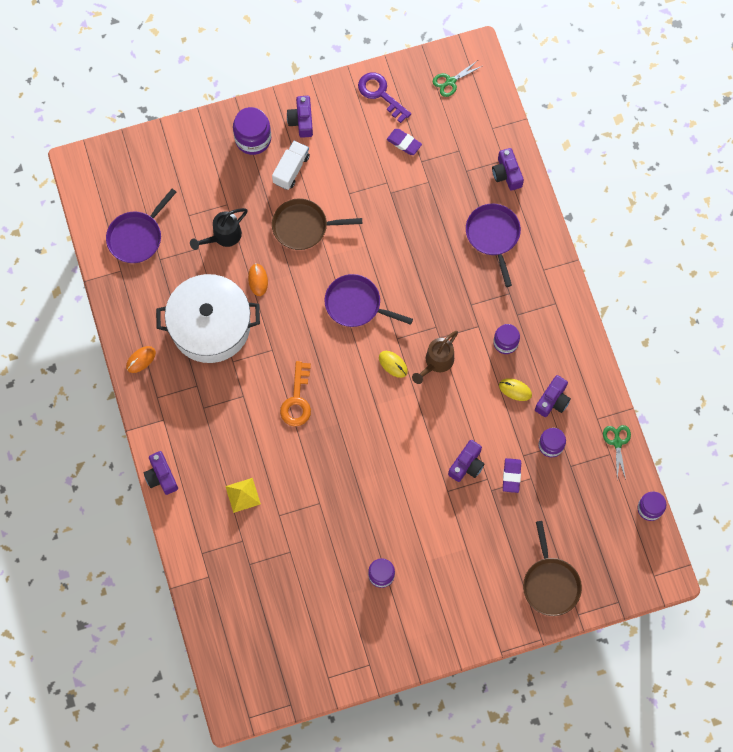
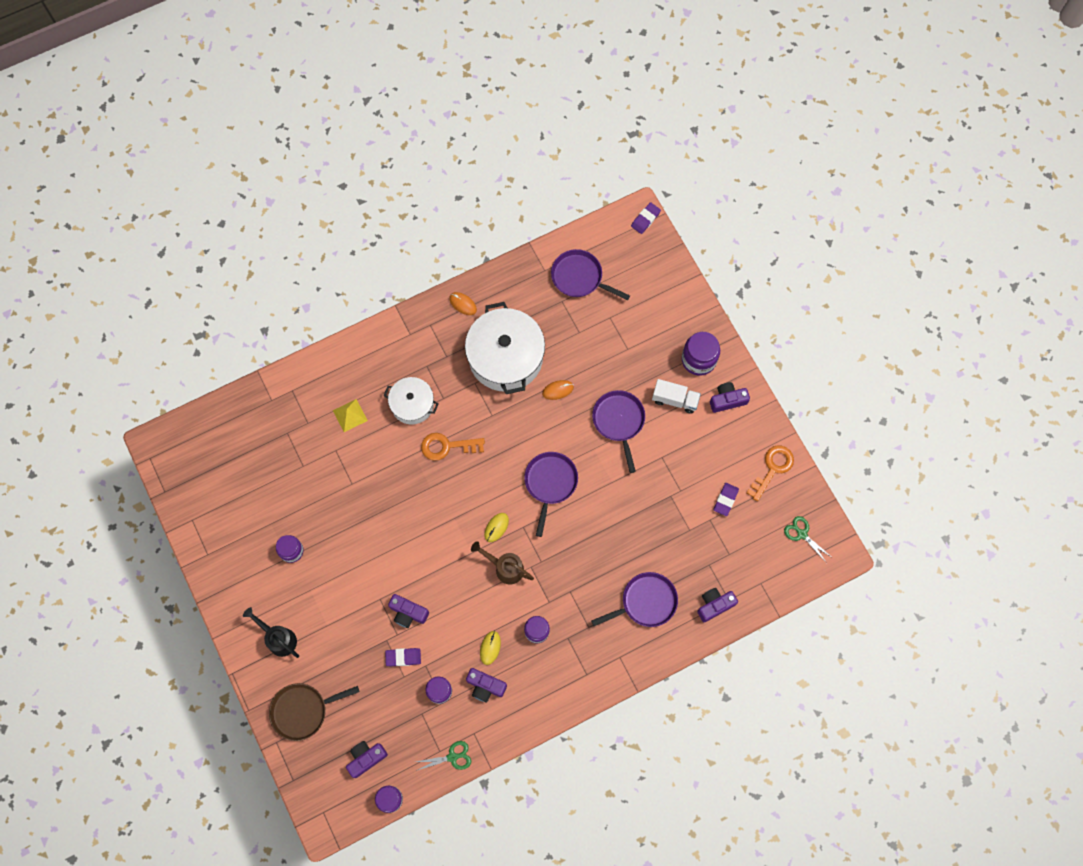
camera: 80 degrees right, 0 degrees up
purple camera [144,451,178,495] -> purple camera moved to [346,741,388,778]
black watering can [190,208,248,250] -> black watering can moved to [243,607,299,658]
brown pan [272,198,362,250] -> purple pan [592,390,645,473]
purple key [358,72,411,123] -> orange key [746,445,794,501]
none -> white pot [383,377,439,425]
none -> purple eraser [631,202,661,234]

